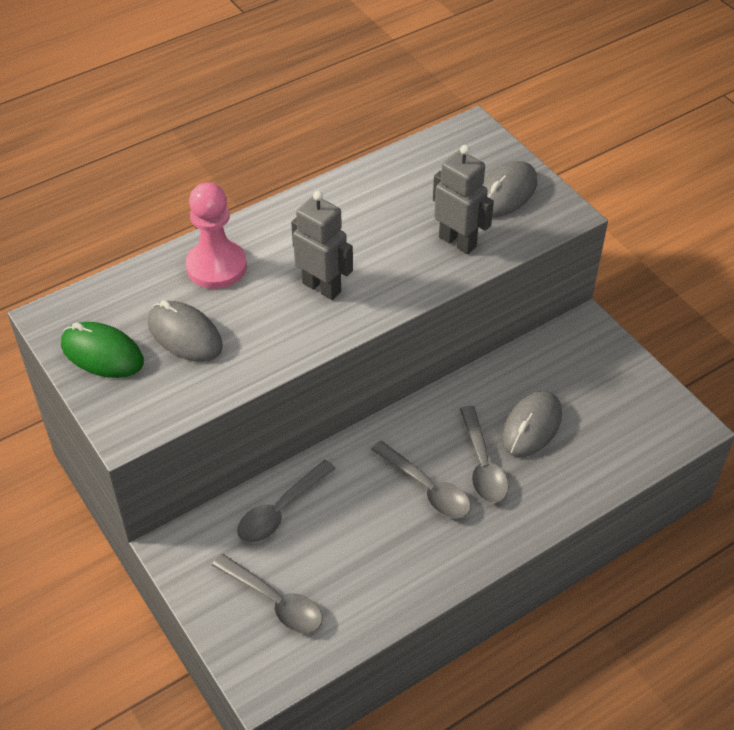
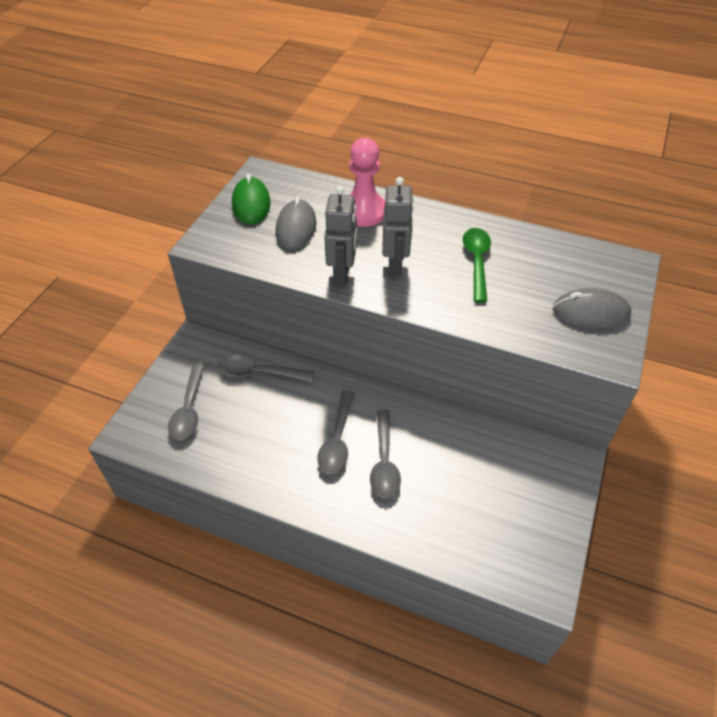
camera: 55 degrees right, 0 degrees up
grey robot [433,145,494,254] -> grey robot moved to [324,186,357,286]
grey spoon [460,406,509,503] -> grey spoon turned 45 degrees counterclockwise [370,410,401,499]
grey mouse [501,391,562,457] -> none
none -> green spoon [463,228,491,303]

